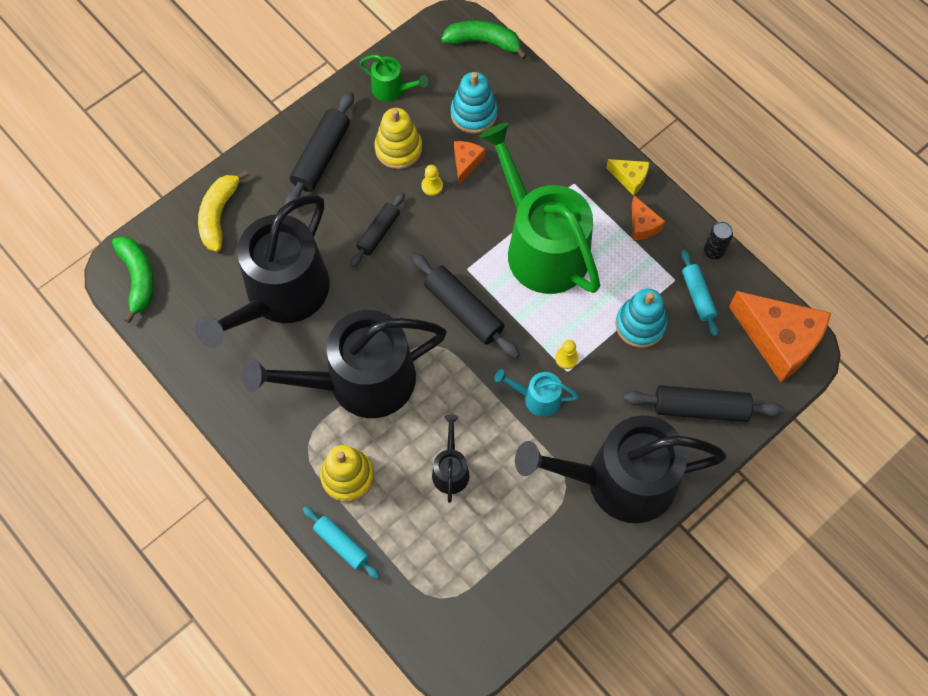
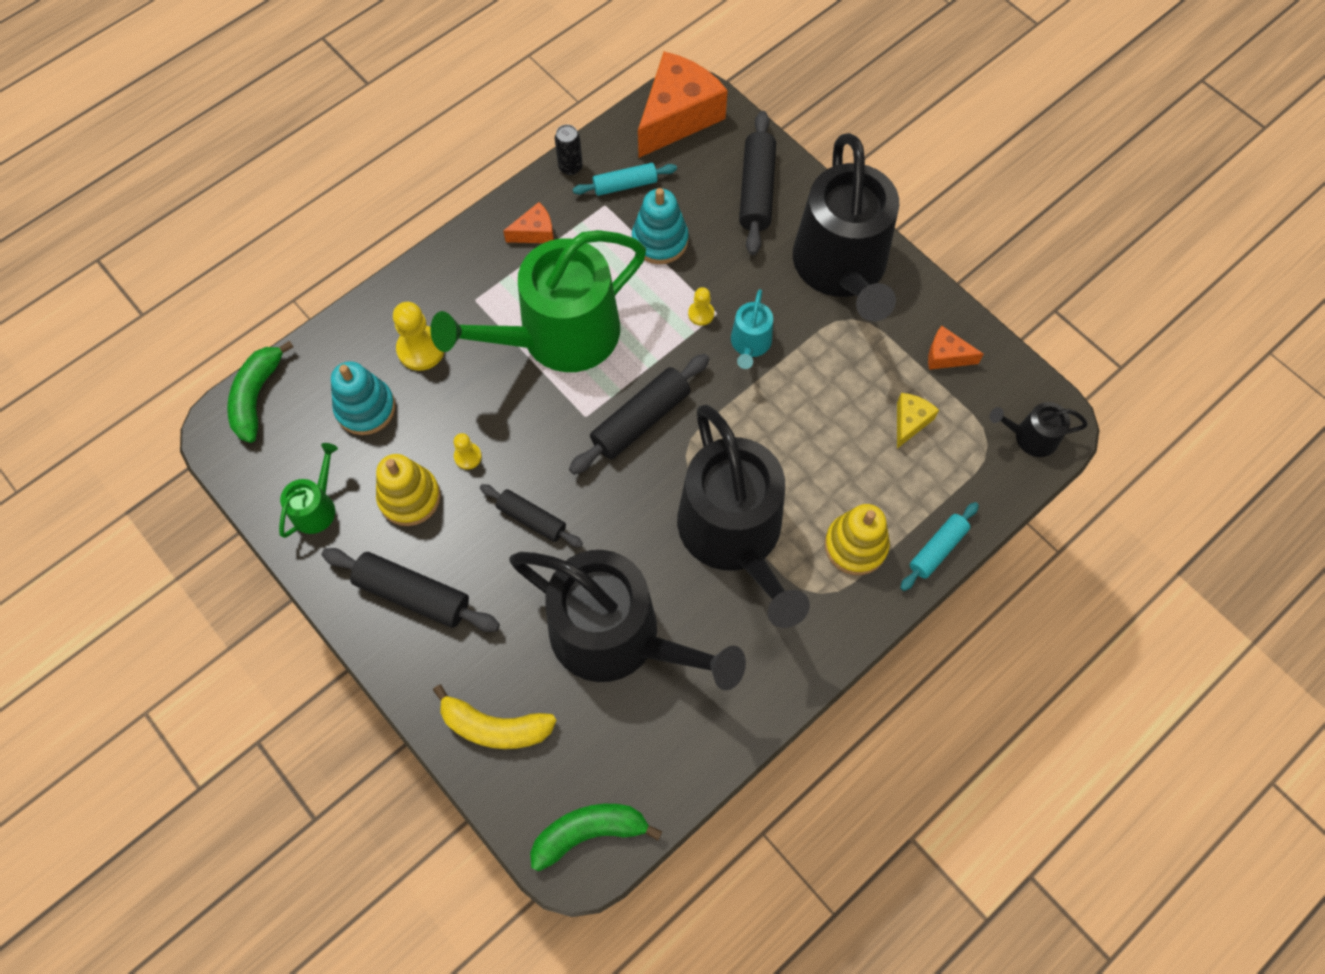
camera: 90 degrees left, 0 degrees up
black watering can [432,415,469,503] -> black watering can moved to [990,402,1088,457]
orange cheese [454,141,485,185] -> orange cheese moved to [928,326,984,370]
yellow cheese [606,159,649,196] -> yellow cheese moved to [897,393,939,448]
none -> yellow pawn [393,302,444,371]

